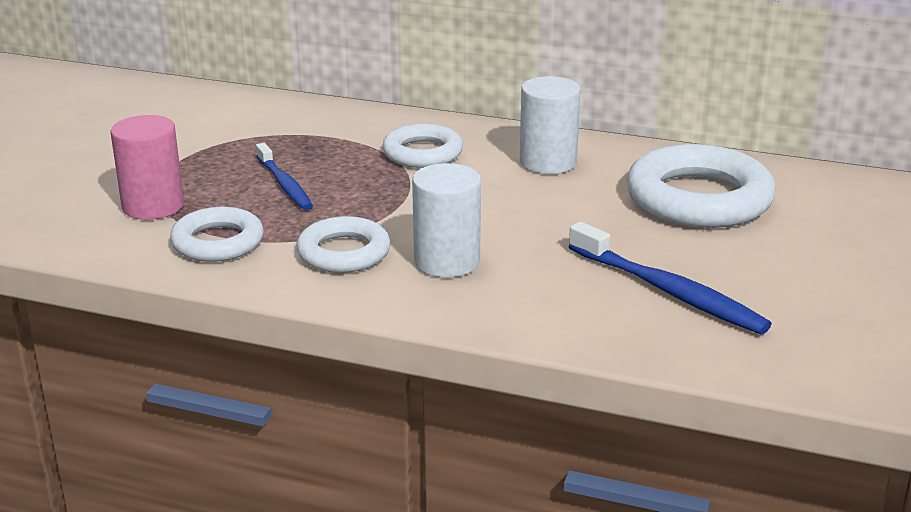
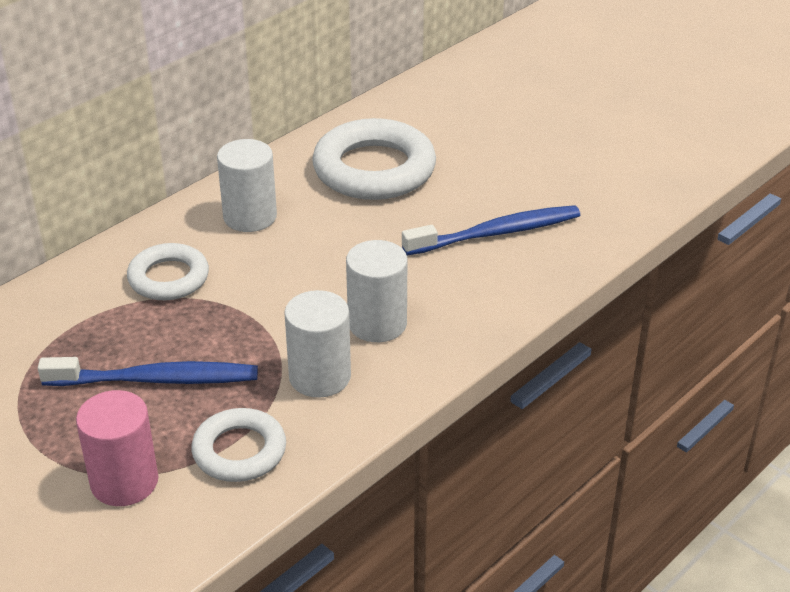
camera: 65 degrees left, 10 degrees up
blue toothbrush [256,143,313,210] -> blue toothbrush [38,357,258,386], size x1.52
white ring [296,216,391,273] -> white cylinder [284,290,351,398]

